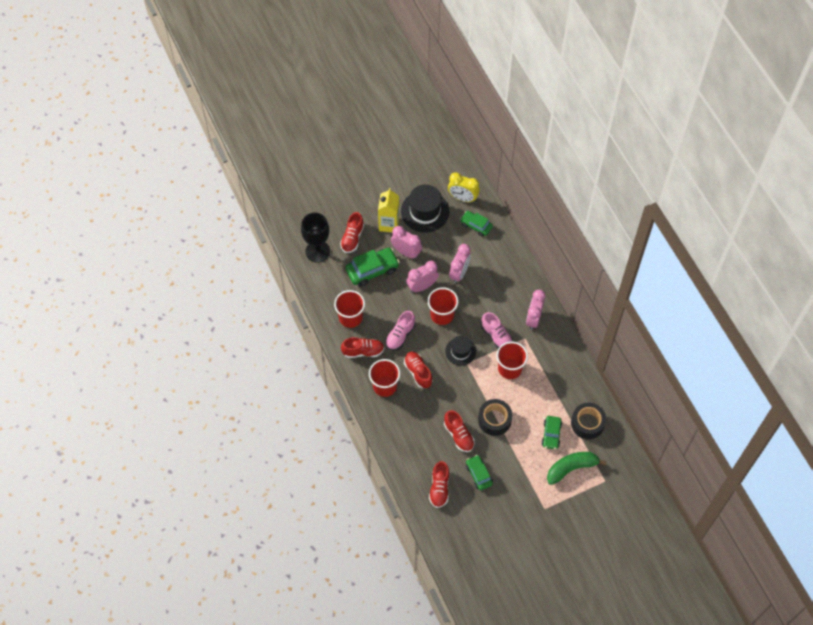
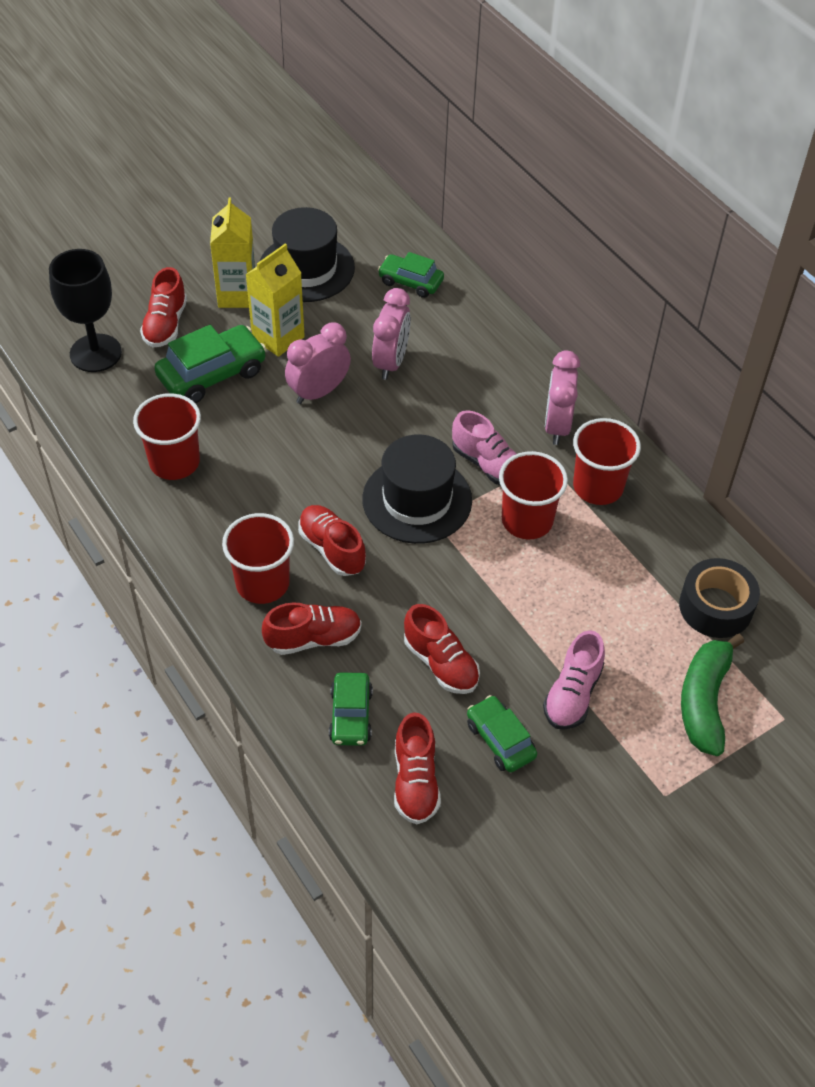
camera: 10 degrees left, 10 degrees down
red shoe [341,337,384,358] -> red shoe moved to [262,602,362,655]
pink shoe [386,311,415,351] -> pink shoe moved to [543,630,605,730]
pink clock [391,226,422,259] -> yellow carton [245,244,305,357]
red cup [428,287,458,325] -> red cup moved to [573,418,641,505]
black hat [445,335,476,366] -> black hat [362,434,472,544], size x1.66
yellow clock [448,172,480,203] -> none
black tape [478,399,512,436] -> none
green car [542,416,562,450] -> green car moved to [329,673,373,746]
green banana [547,452,607,485] -> green banana turned 45 degrees counterclockwise [681,634,744,756]

